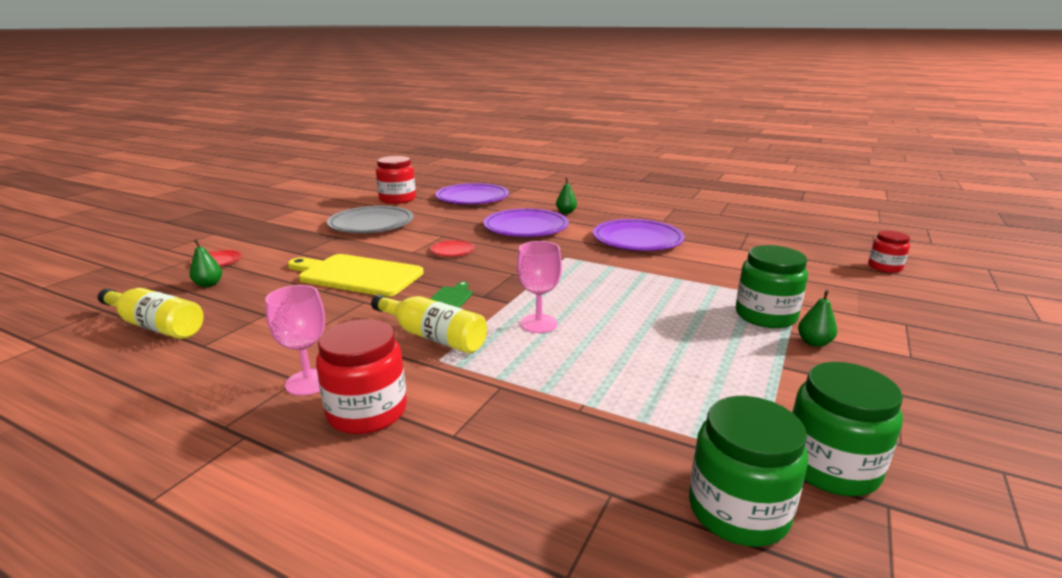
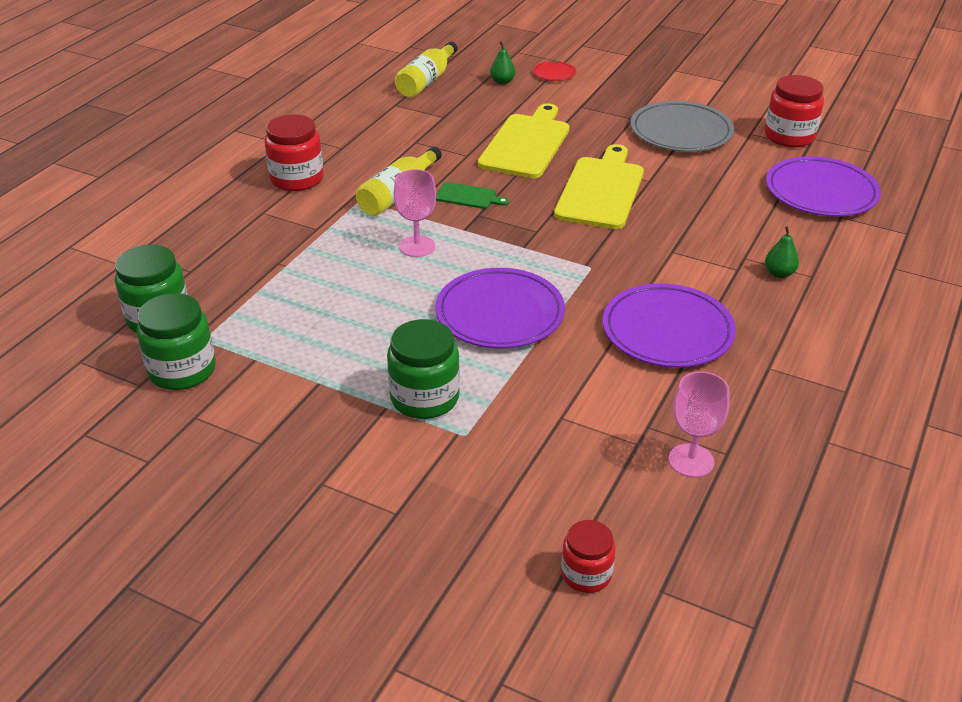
camera: 90 degrees right, 15 degrees up
pink goblet [265,285,325,396] -> pink goblet moved to [669,371,730,478]
red plate [431,240,475,256] -> yellow cutting board [554,144,644,229]
purple plate [483,209,569,237] -> purple plate moved to [436,268,565,348]
green pear [798,290,837,347] -> none

